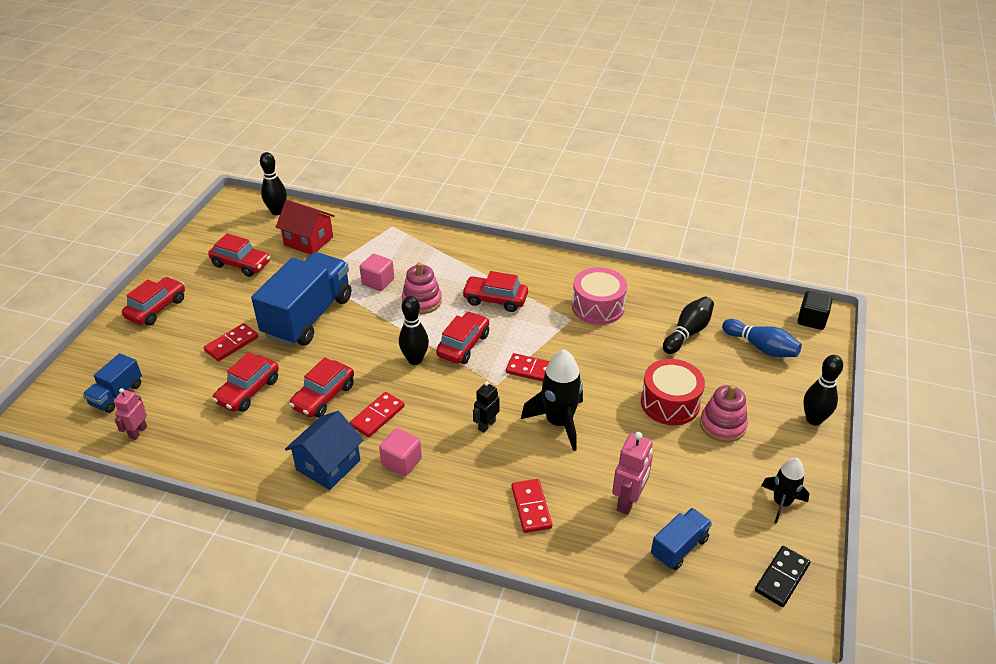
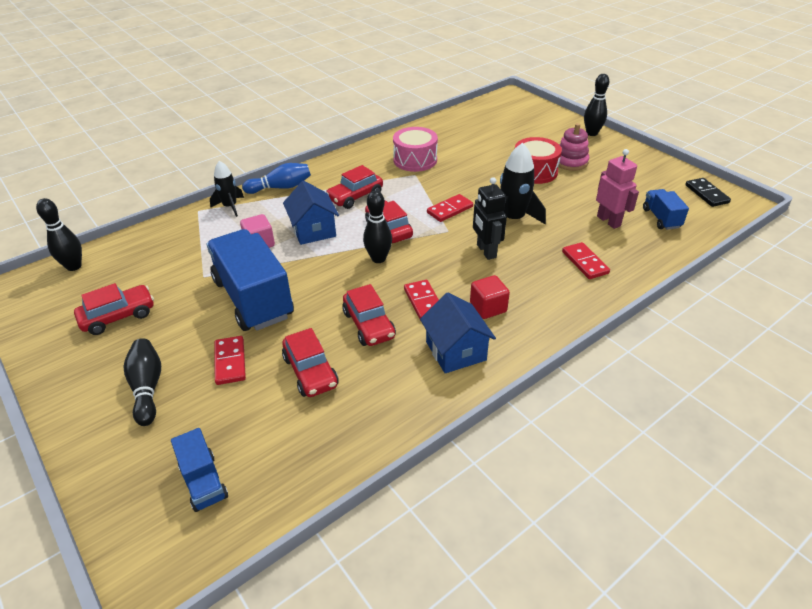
camera: 55 degrees left, 0 degrees up
pink robot [114,388,147,440] -> none
red car [122,277,185,326] -> none
red house [276,200,335,255] -> none
pink cube [379,428,422,476] -> red cube [470,275,510,319]
pink stacking toy [402,262,442,314] -> blue house [283,180,339,245]
black robot [473,381,499,433] -> black robot [473,177,507,260], size x1.53
red domino [511,479,552,533] -> red domino turned 45 degrees clockwise [562,242,610,279]
black bowling pin [663,297,714,354] -> black bowling pin moved to [123,338,161,426]
blue bowling pin [722,319,802,357] -> blue bowling pin moved to [242,163,311,194]
black rocket [761,458,809,524] -> black rocket moved to [210,161,244,217]
black cube [798,291,832,330] -> none

